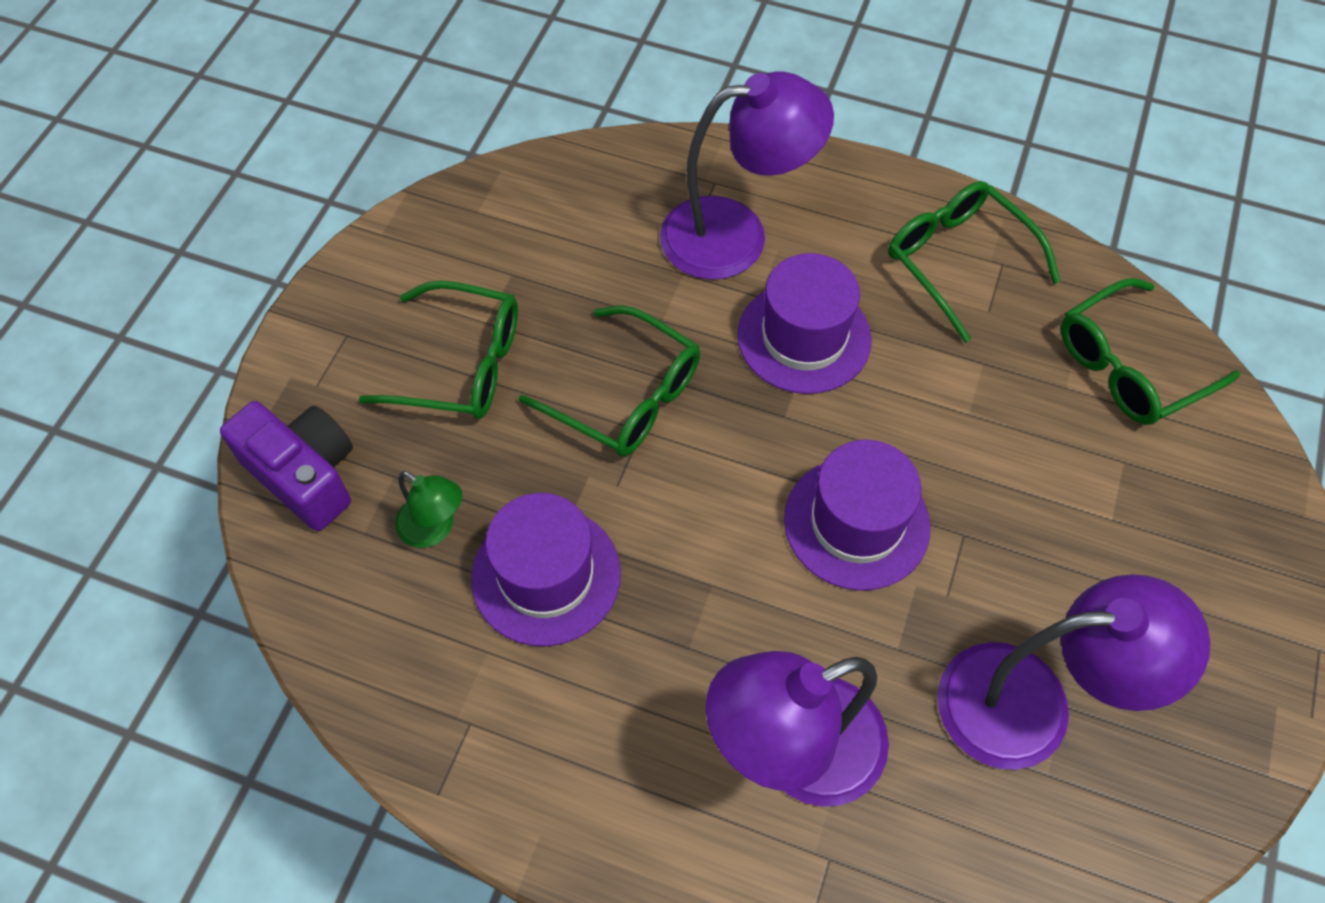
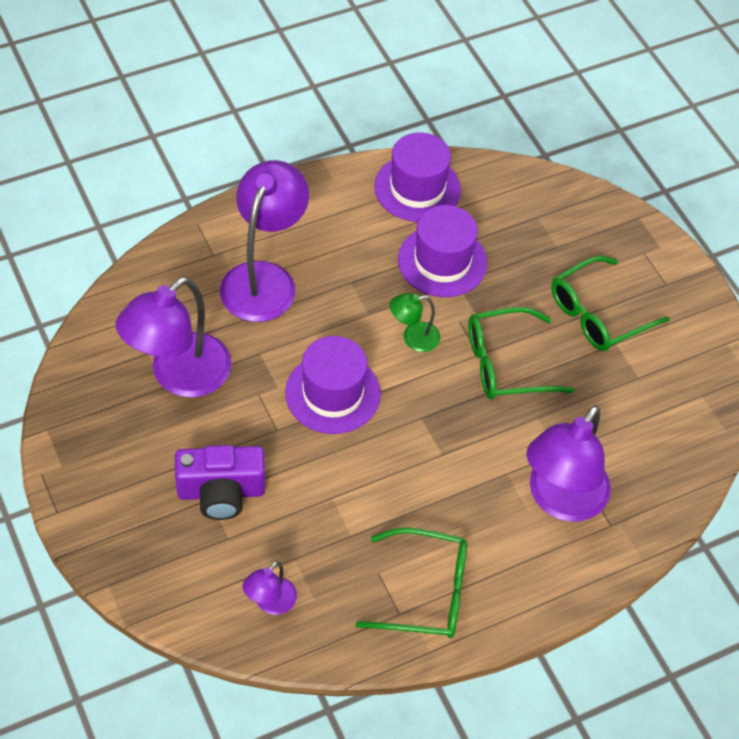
camera: 130 degrees right, 5 degrees down
purple camera [220,401,353,531] -> purple camera moved to [175,445,265,520]
green lamp [395,471,462,548] -> green lamp moved to [390,293,440,352]
purple hat [737,253,872,394] -> purple hat moved to [374,133,461,222]
green glasses [1061,278,1240,425] -> purple lamp [242,561,297,615]

